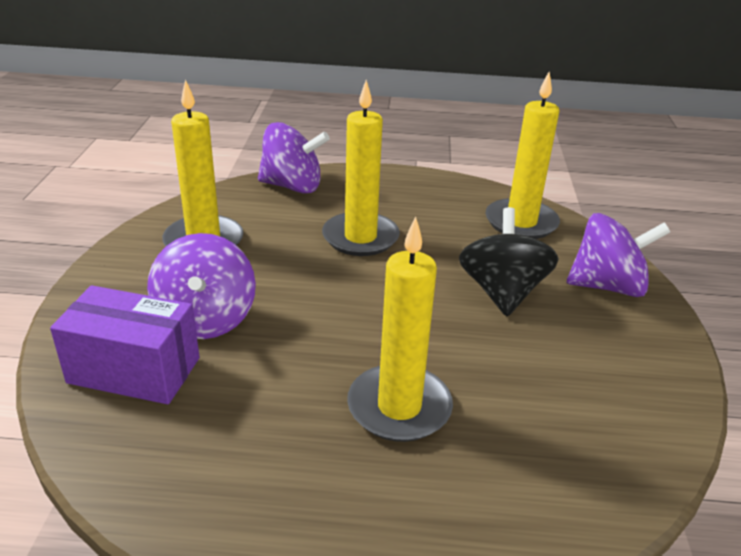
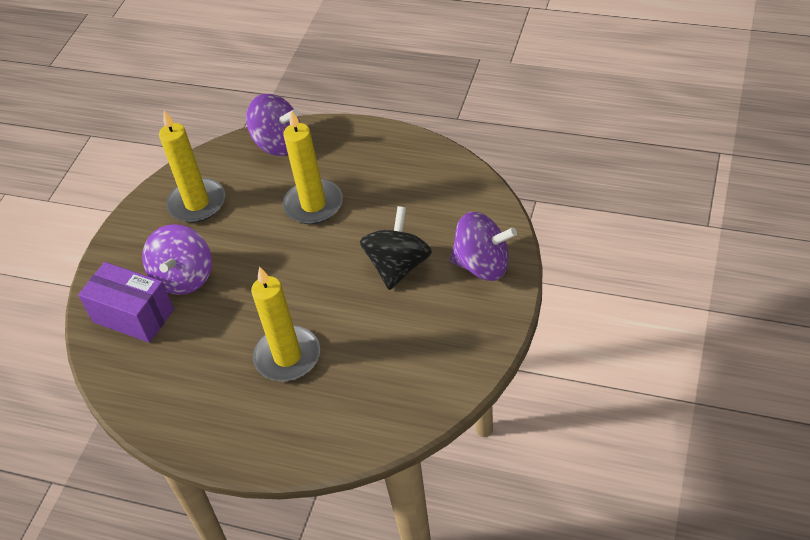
camera: 20 degrees right, 15 degrees up
yellow candle [485,72,560,239] -> none

